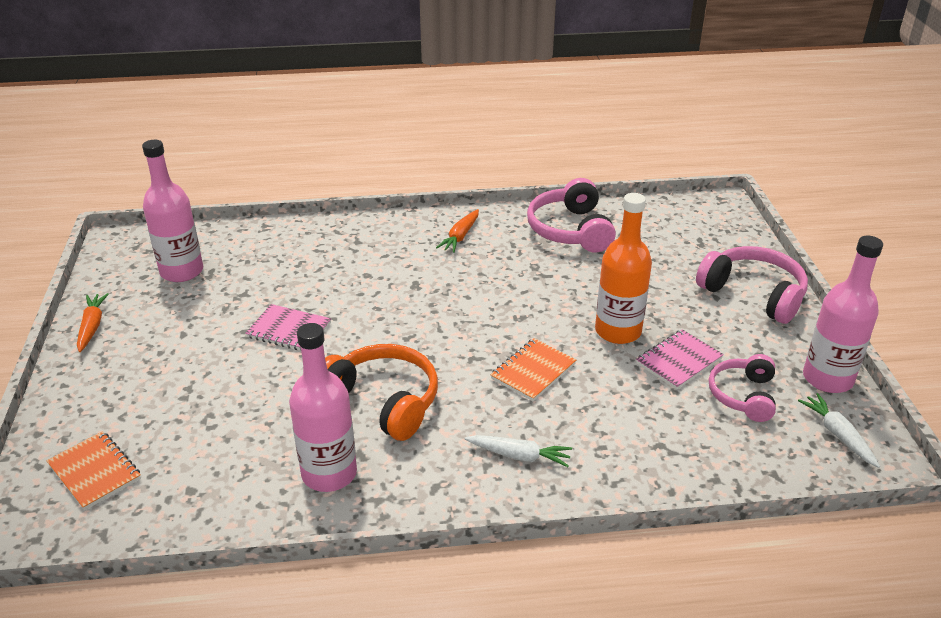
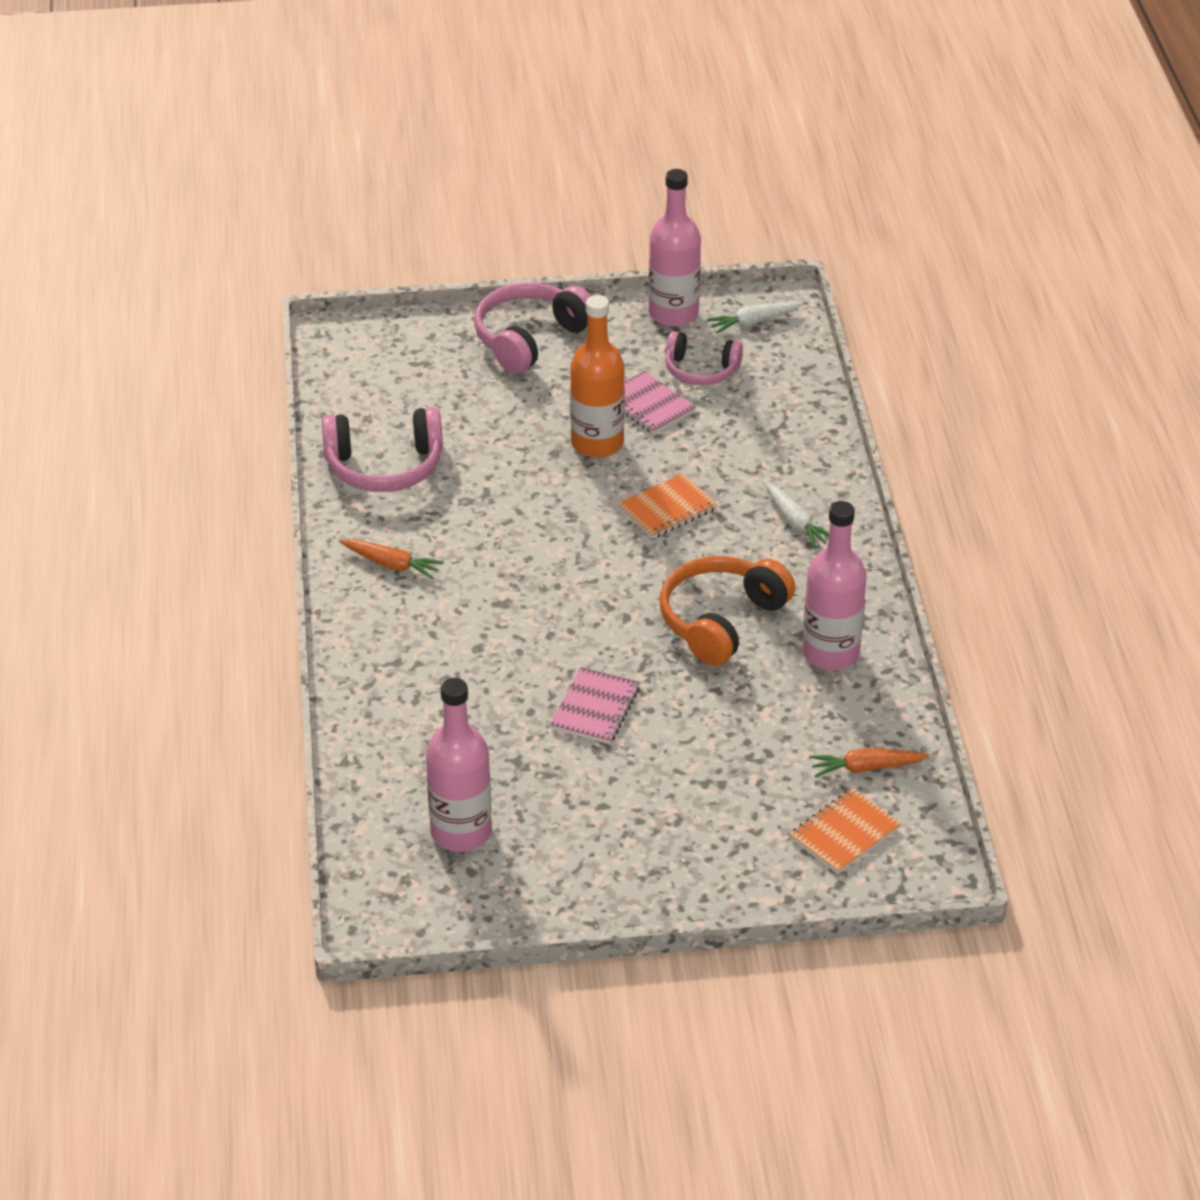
camera: 90 degrees left, 5 degrees up
orange carrot [77,293,109,352] -> orange carrot moved to [809,748,929,777]
white carrot [465,435,572,467] -> white carrot turned 135 degrees clockwise [764,482,829,549]
orange notebook [490,338,576,401] -> orange notebook turned 75 degrees counterclockwise [618,473,718,539]

